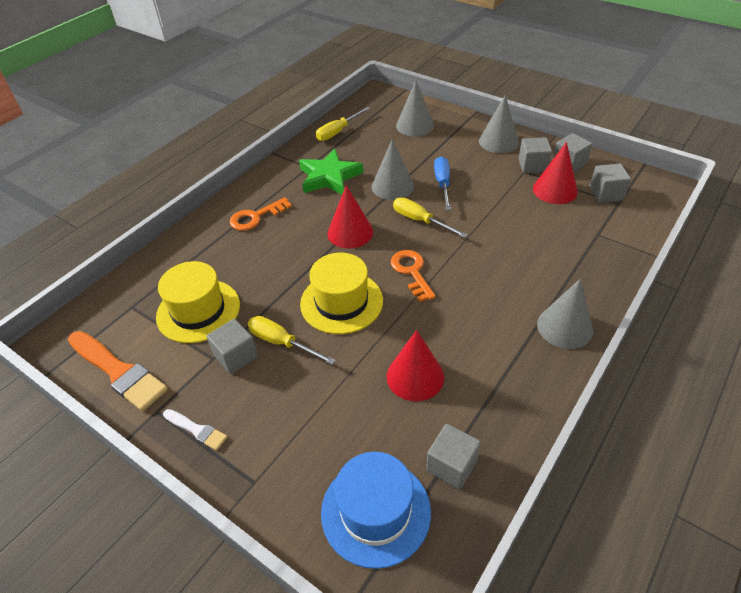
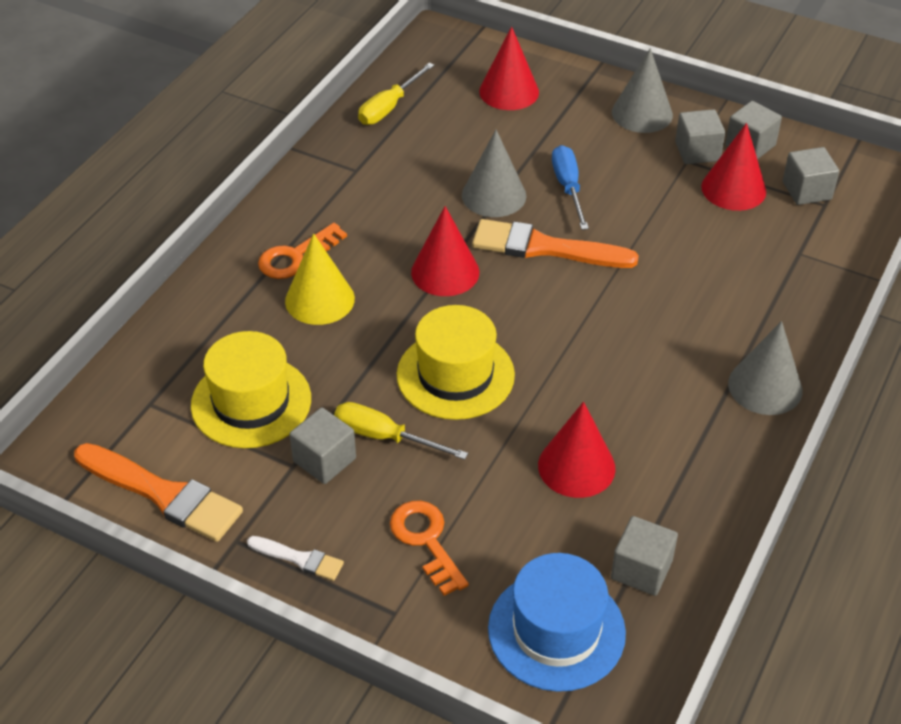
camera: 10 degrees left, 0 degrees up
green star [299,149,364,194] -> none
orange key [391,250,436,302] -> orange key moved to [390,501,469,596]
yellow screwdriver [393,197,467,238] -> orange brush [472,219,639,268]
grey cone [396,80,434,137] -> red cone [479,26,539,110]
none -> yellow cone [285,233,355,325]

